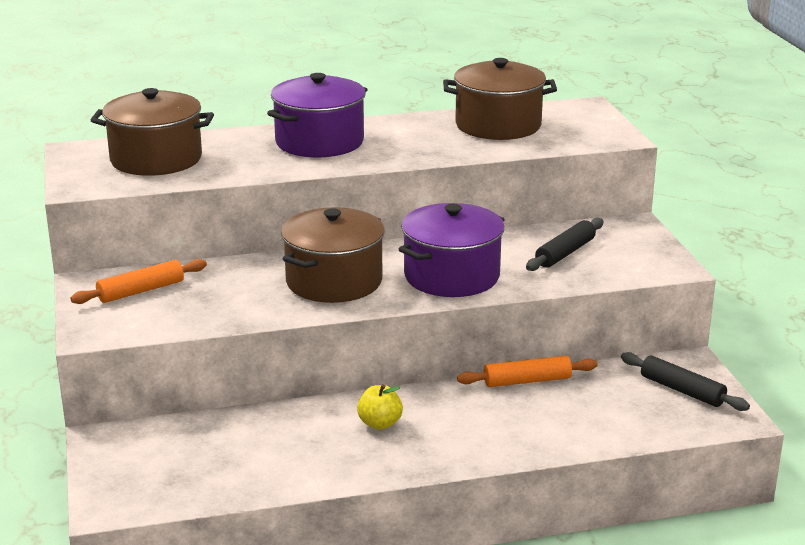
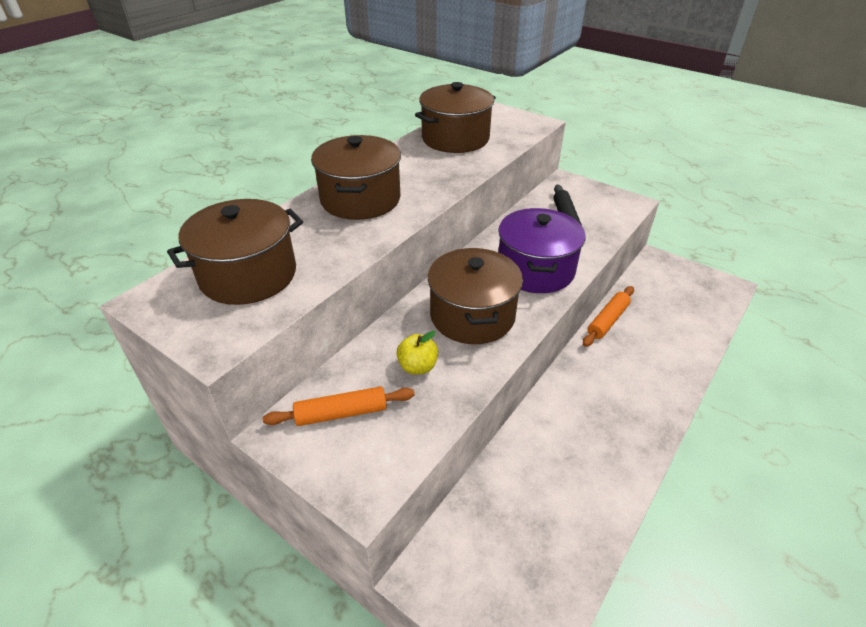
camera: 40 degrees left, 15 degrees up
orange rolling pin [70,259,207,304] -> orange rolling pin turned 60 degrees clockwise [263,386,415,426]
purple pot [267,73,368,157] -> brown pot [311,135,401,220]
yellow apple [357,384,403,430] -> yellow apple moved to [396,331,438,374]
black rolling pin [621,352,750,411] -> none

